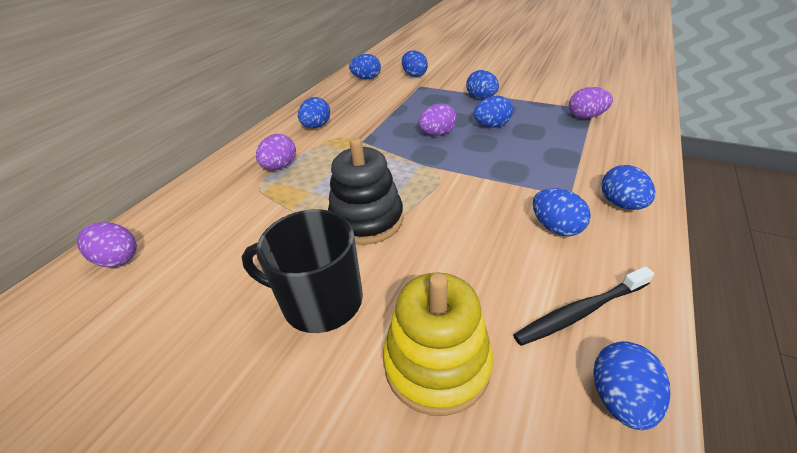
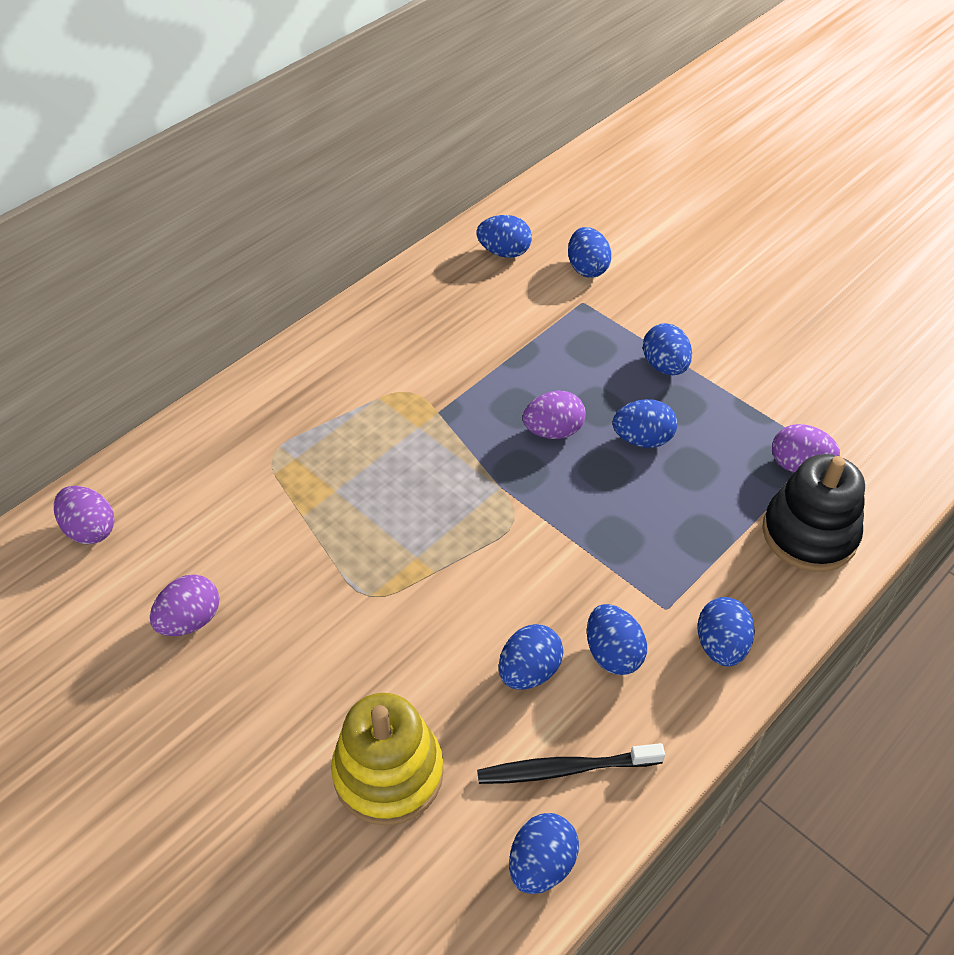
camera: 15 degrees right, 10 degrees up
black mug [242,209,363,333] -> none
purple egg [256,134,296,170] -> purple egg moved to [150,575,219,636]
blue egg [298,97,330,128] -> blue egg moved to [499,624,563,690]
black stacking toy [328,138,404,245] -> black stacking toy moved to [762,454,865,572]

